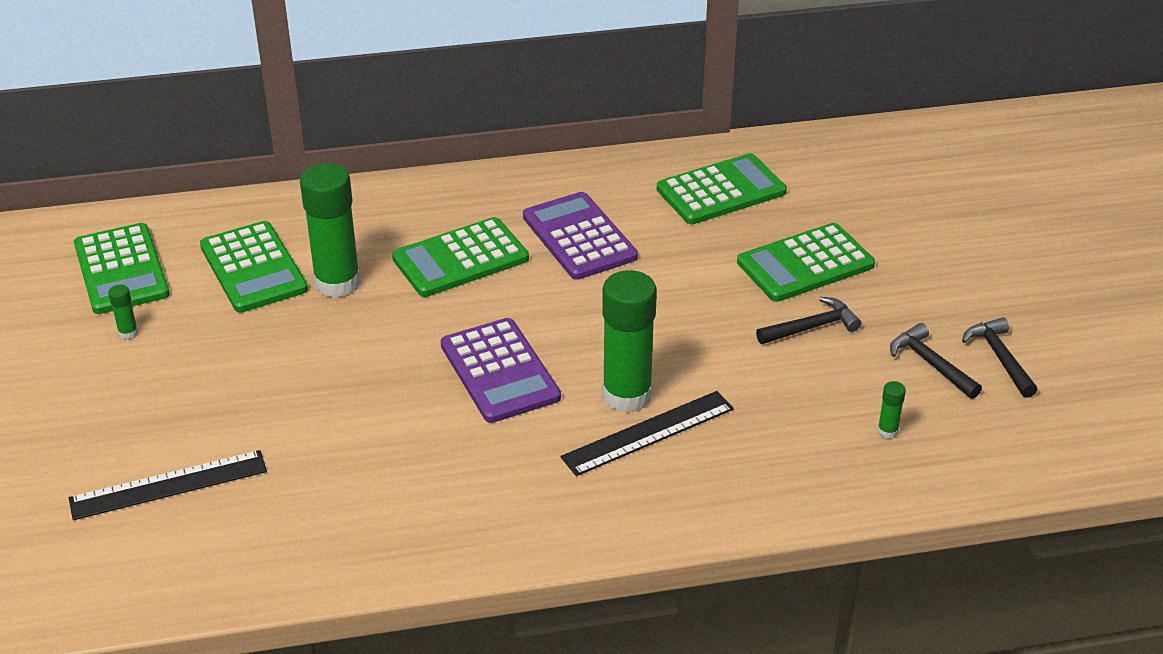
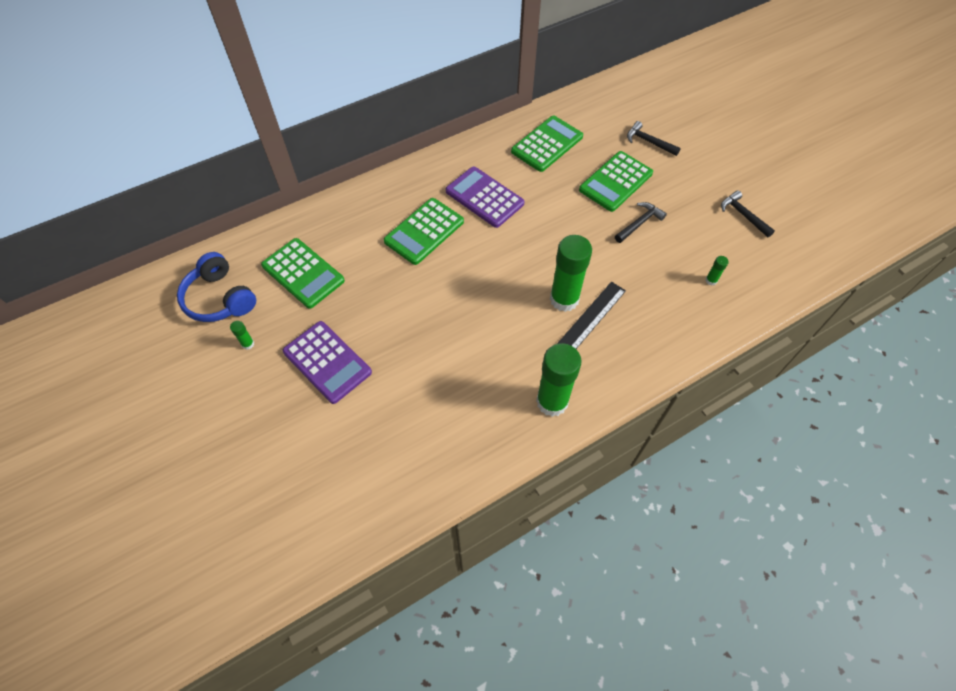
camera: 20 degrees left, 20 degrees up
black ruler [69,450,267,520] -> none
green calculator [74,223,170,314] -> blue headphones [177,252,256,322]
green glue stick [300,163,361,298] -> green glue stick moved to [536,343,582,417]
purple calculator [441,318,561,423] -> purple calculator moved to [283,321,372,404]
black hammer [890,323,982,399] -> black hammer moved to [627,121,681,156]

